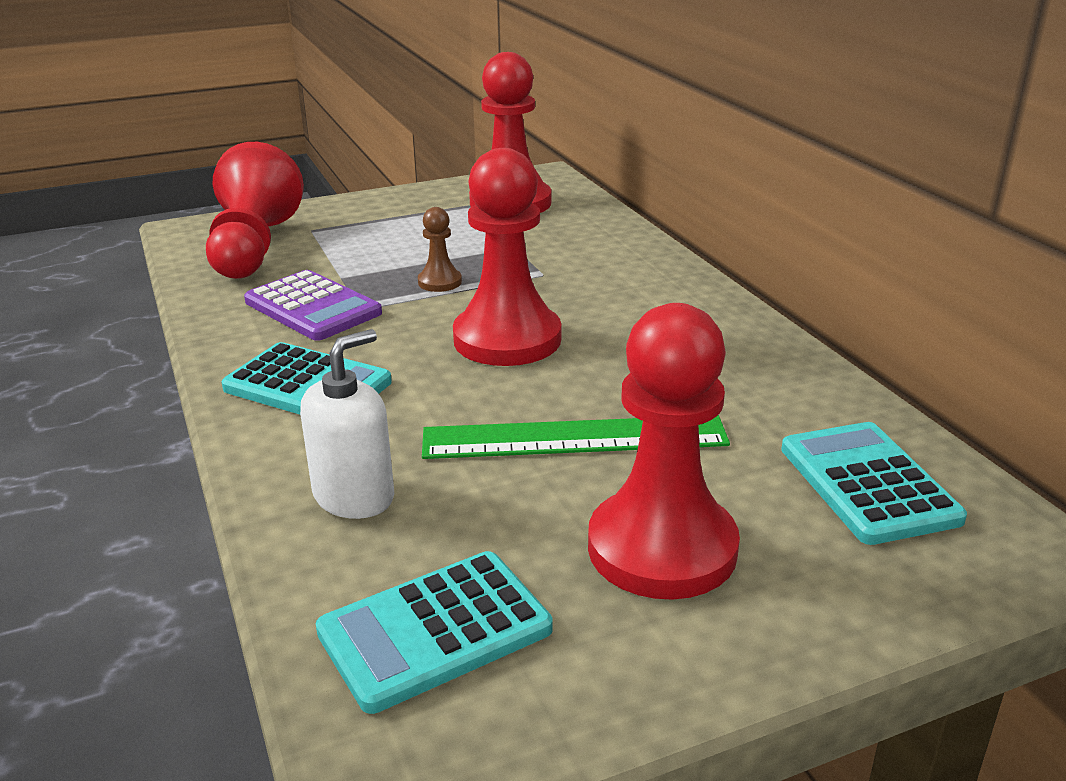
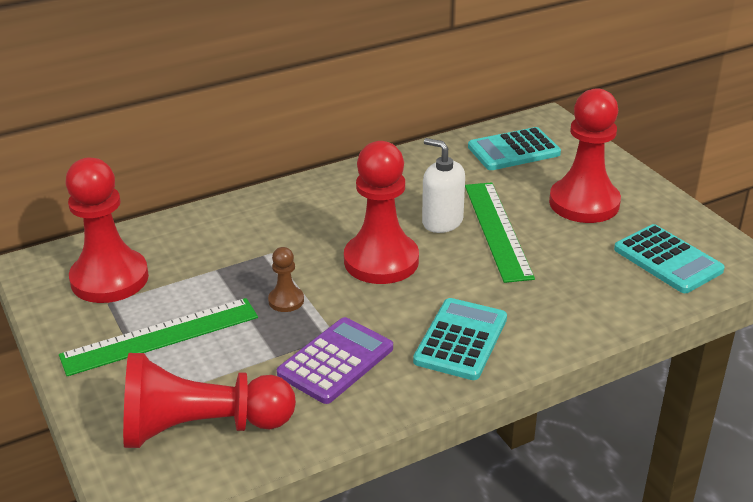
camera: 95 degrees left, 5 degrees up
white soap dispenser [300,329,394,519] -> white soap dispenser moved to [422,138,465,233]
none -> green ruler [59,298,258,376]

